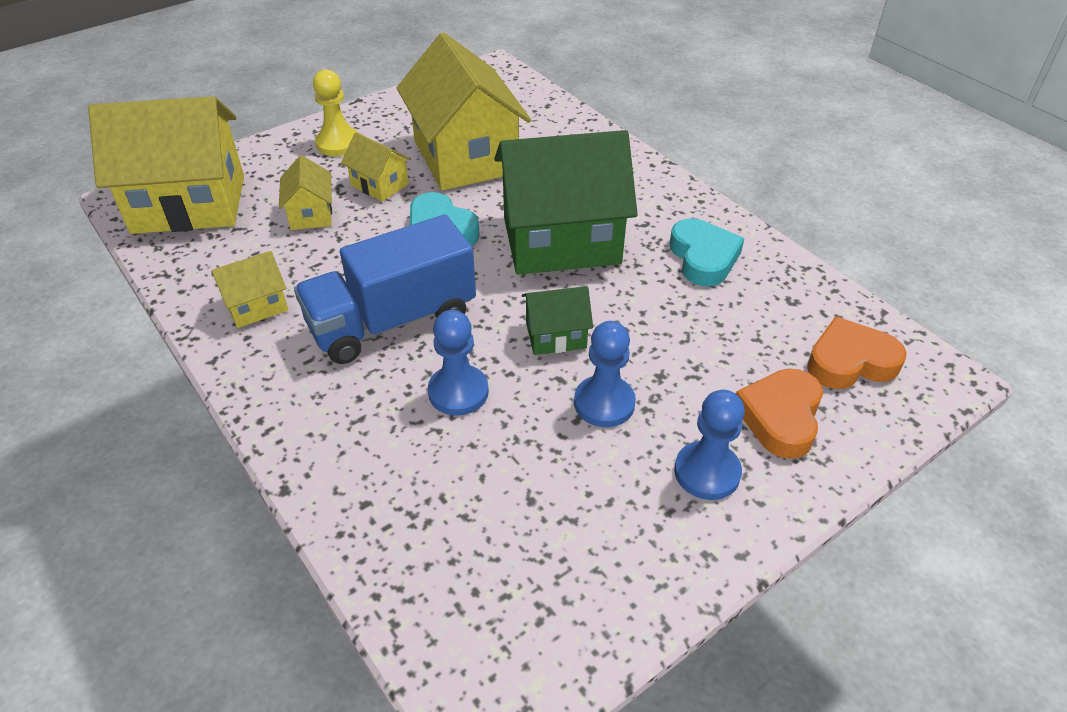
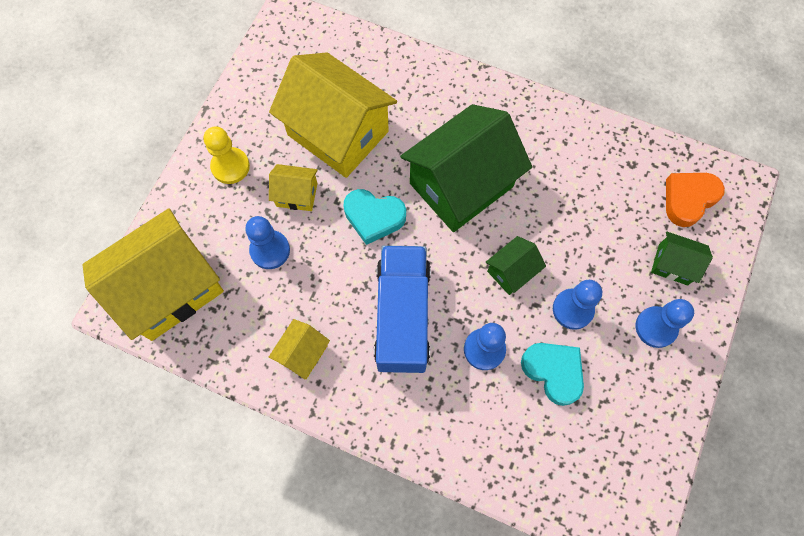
camera: 30 degrees left, 25 degrees up
yellow house [279,155,332,230] -> blue pawn [245,216,290,269]
blue truck [294,215,476,364] -> blue truck turned 150 degrees clockwise [374,245,431,373]
turquoise heart [670,218,744,286] -> turquoise heart moved to [521,343,584,406]
orange heart [736,368,823,459] -> green house [651,231,713,285]

